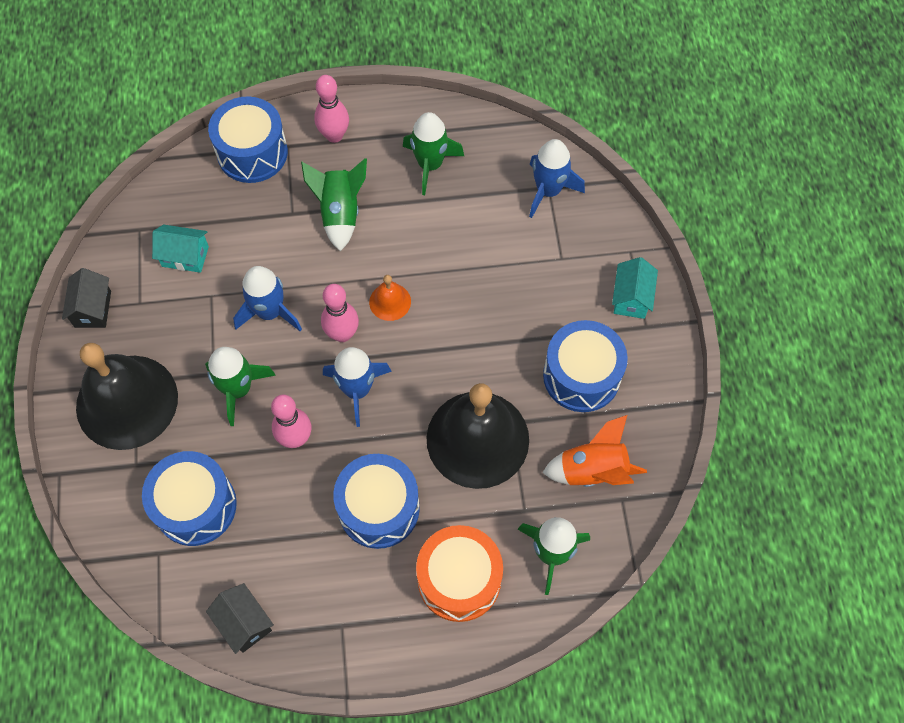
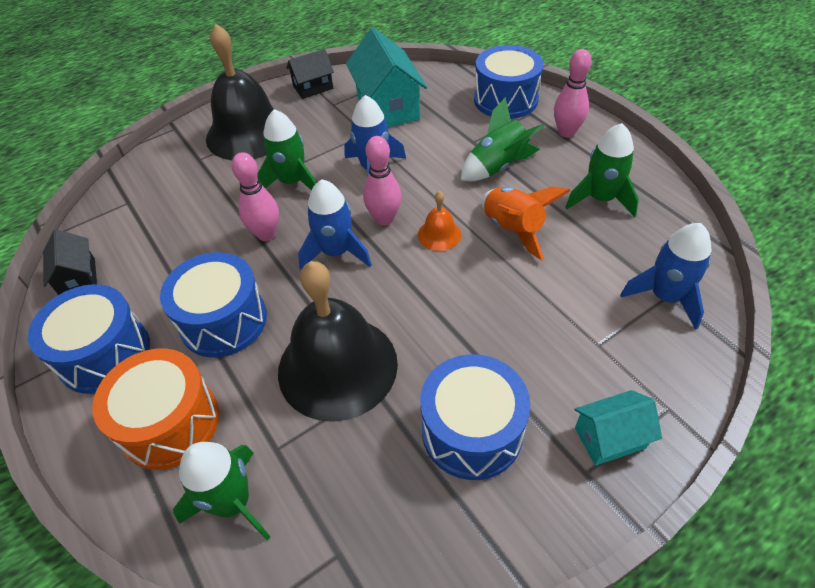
camera: 65 degrees right, 15 degrees down
blue drum [142,451,237,546] -> blue drum moved to [28,284,150,394]
turquoise house [152,225,209,273] -> turquoise house [346,28,427,127], size x1.78
black house [206,583,274,654] -> black house turned 45 degrees counterclockwise [43,229,97,295]
orange rocket [542,415,647,487] -> orange rocket moved to [481,186,570,260]

